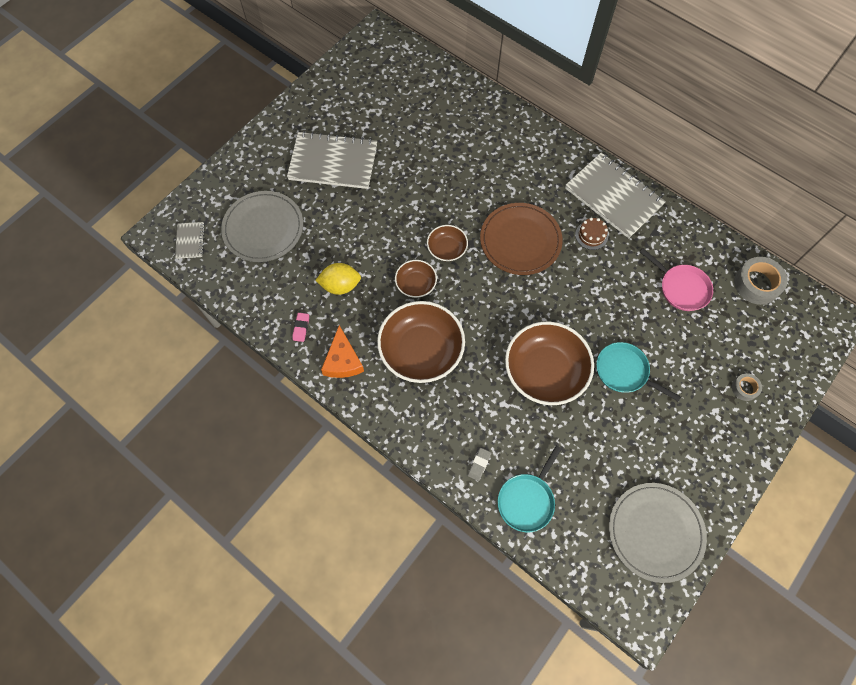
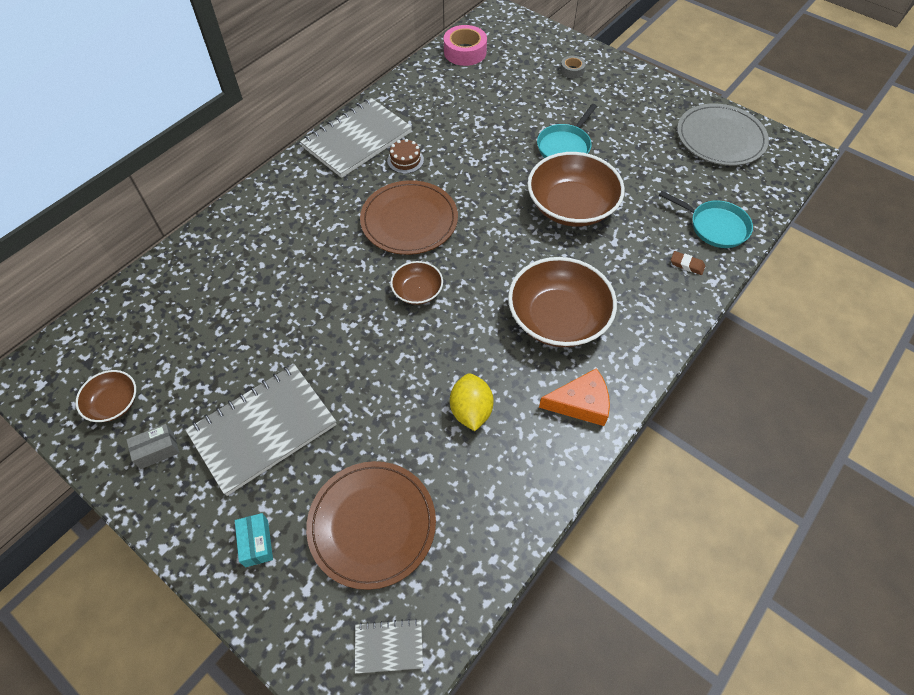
camera: 90 degrees left, 10 degrees down
grey plate [221,191,303,262] -> brown plate [306,461,436,590]
grey notebook [287,131,377,189] -> grey notebook turned 45 degrees clockwise [185,364,337,496]
pink eraser [293,313,309,342] -> none
brown bowl [395,260,437,298] -> brown bowl moved to [76,370,136,422]
grey eraser [468,448,491,481] -> brown eraser [671,251,705,275]
pink pan [640,248,713,311] -> none
grey tape [734,257,788,305] -> pink tape [444,25,487,66]
none -> grey box [126,424,179,469]
none -> turquoise box [235,513,273,567]

